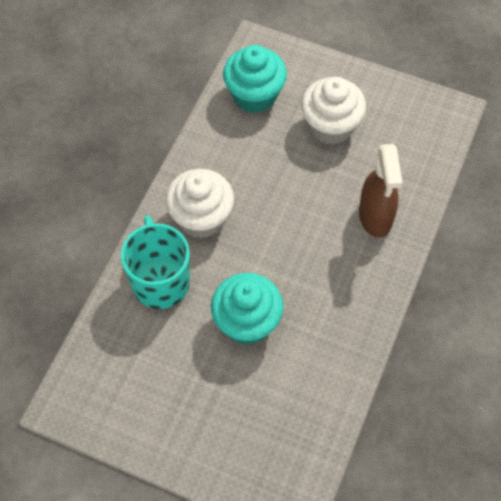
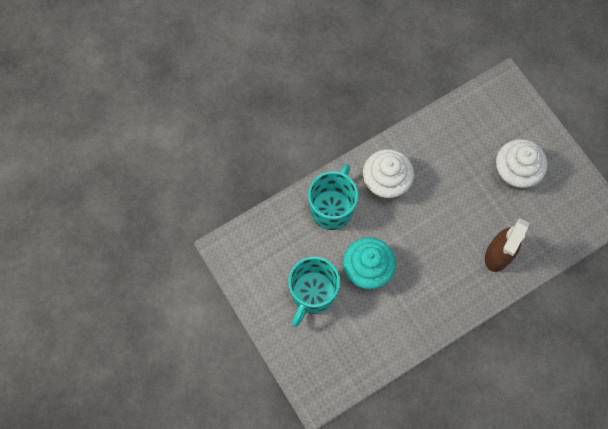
camera: 35 degrees right, 10 degrees up
turquoise cupcake [223,45,287,113] -> none
none -> turquoise mug [288,257,340,327]

